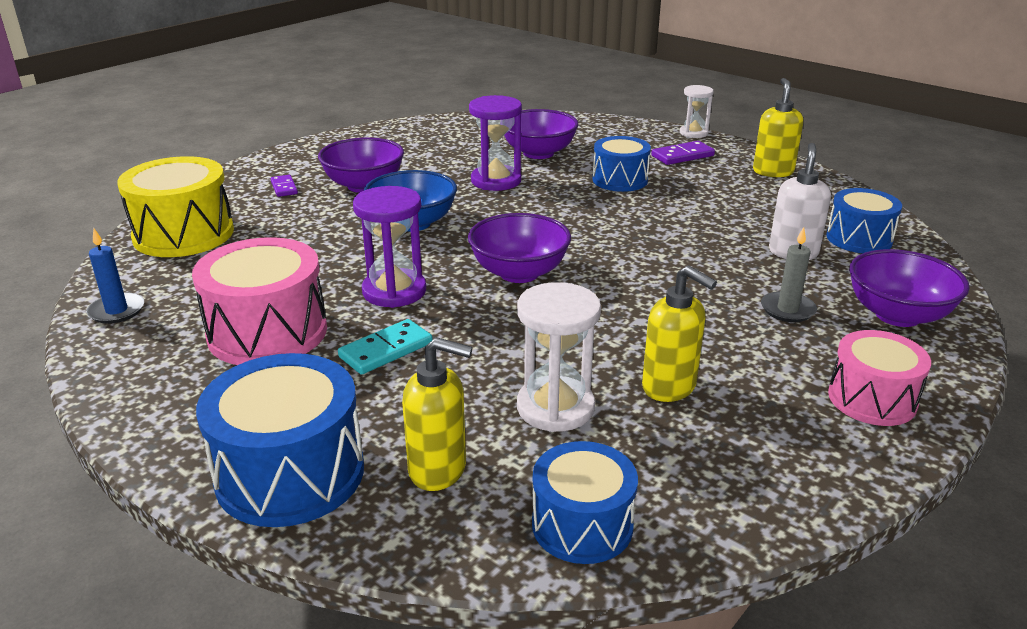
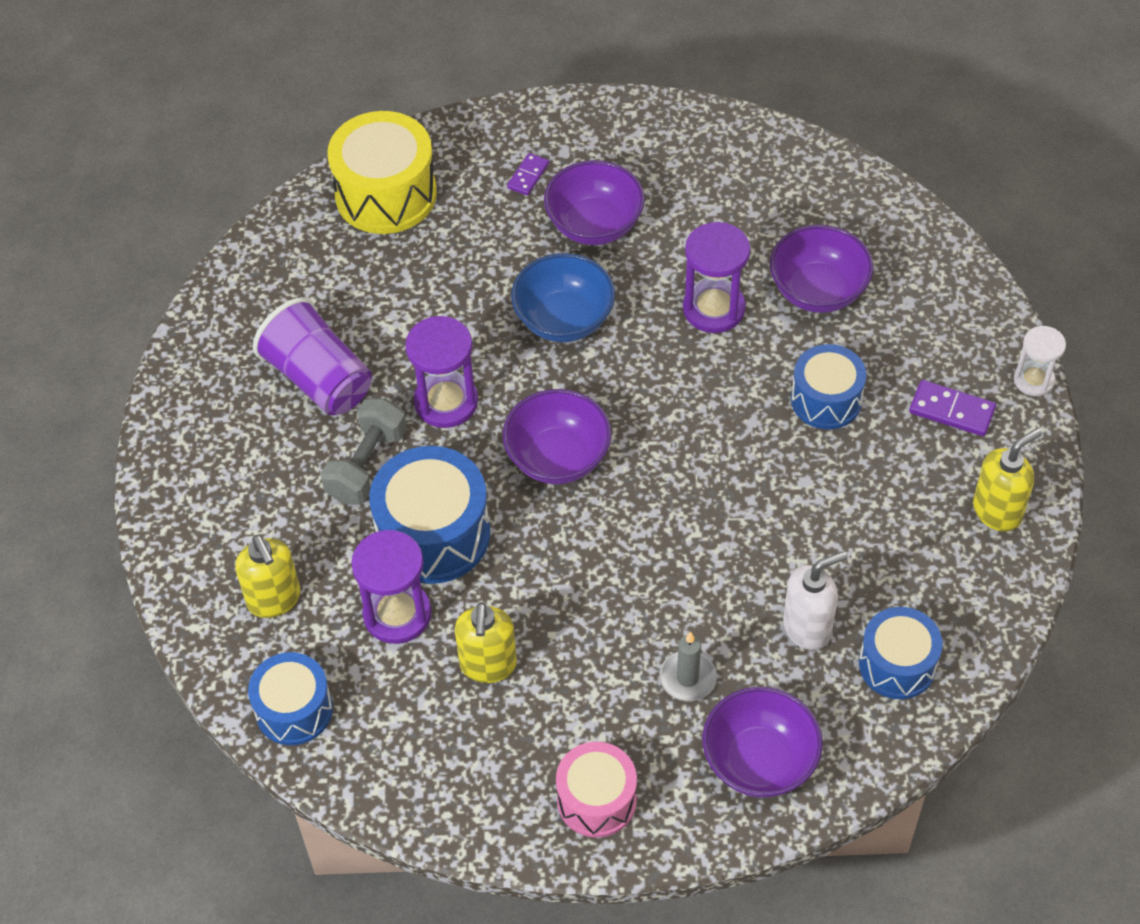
camera: 50 degrees right, 25 degrees up
blue candle [86,229,144,324] -> none
pink drum [192,237,327,365] -> purple cup [253,297,372,415]
blue drum [196,353,364,527] -> blue drum moved to [369,446,490,584]
turquoise domino [338,319,433,375] -> grey dumbbell [321,398,407,504]
white hourglass [517,282,601,432] -> purple hourglass [351,530,431,644]

